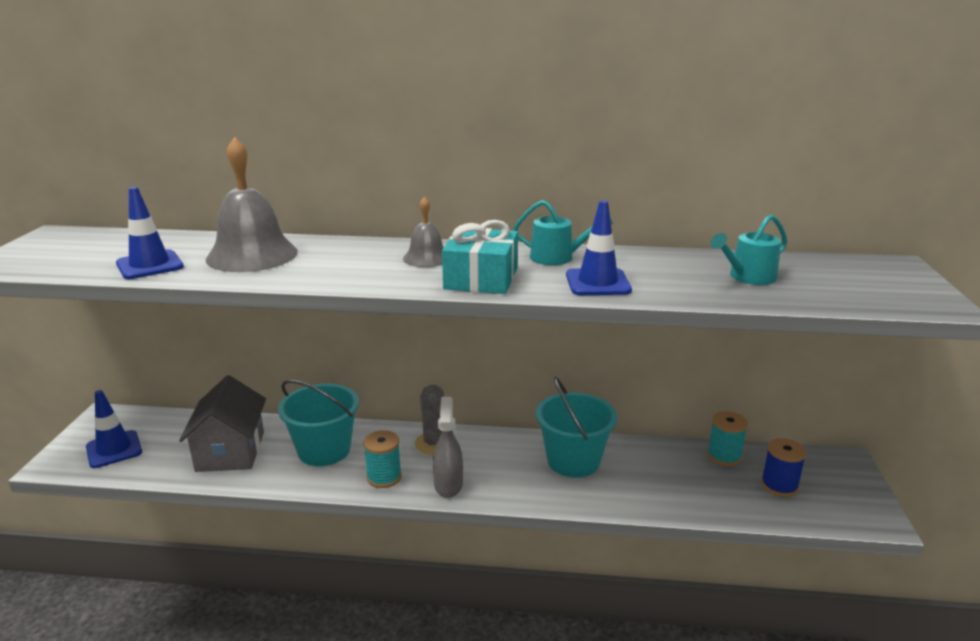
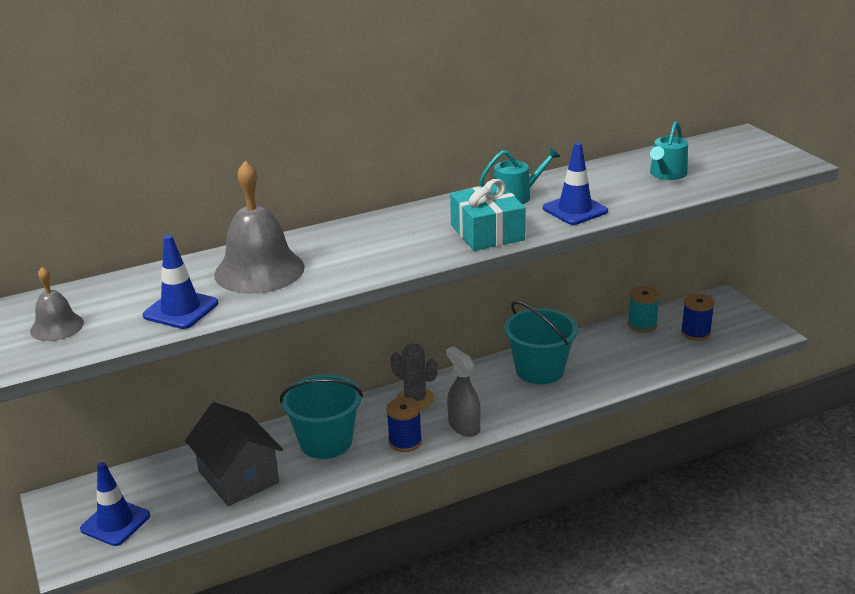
camera: 30 degrees left, 5 degrees up
turquoise spool [363,430,402,488] -> blue spool [386,397,422,452]
grey bell [403,196,444,267] -> grey bell moved to [30,267,84,341]

